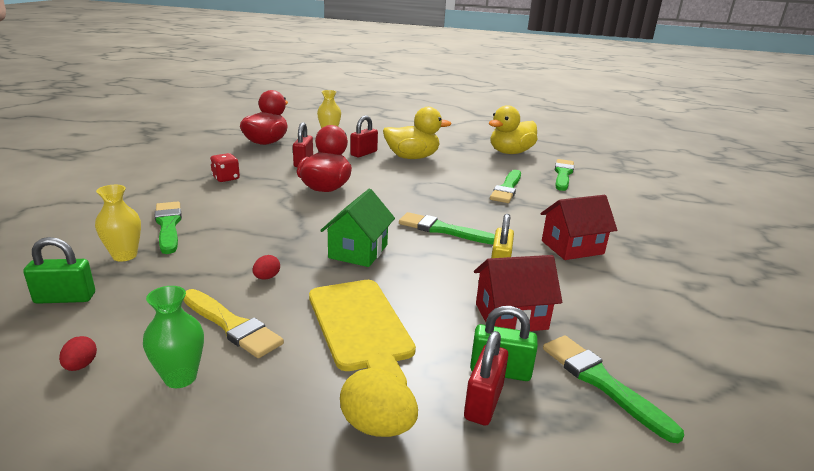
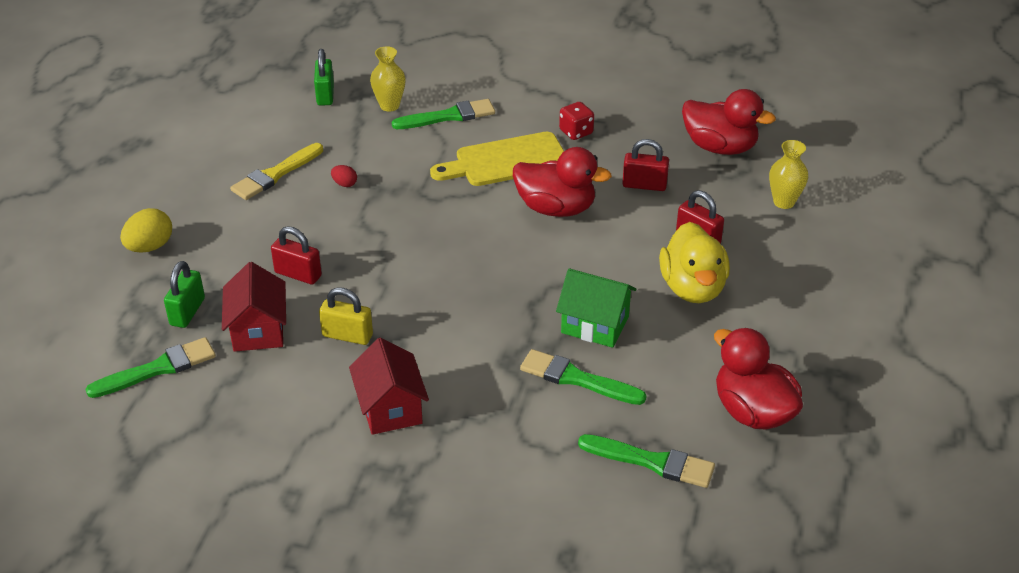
camera: 95 degrees right, 15 degrees up
red egg [59,336,97,371] -> none
green vase [143,286,204,388] -> none
yellow cutting board [309,280,416,385] -> yellow cutting board moved to [430,132,564,186]
green house [320,189,395,267] -> green house moved to [556,268,637,348]
green brush [399,212,495,245] -> none
red padlock [464,331,508,426] -> red padlock moved to [271,226,322,285]
yellow duck [489,105,537,154] -> red duck [714,328,803,429]

